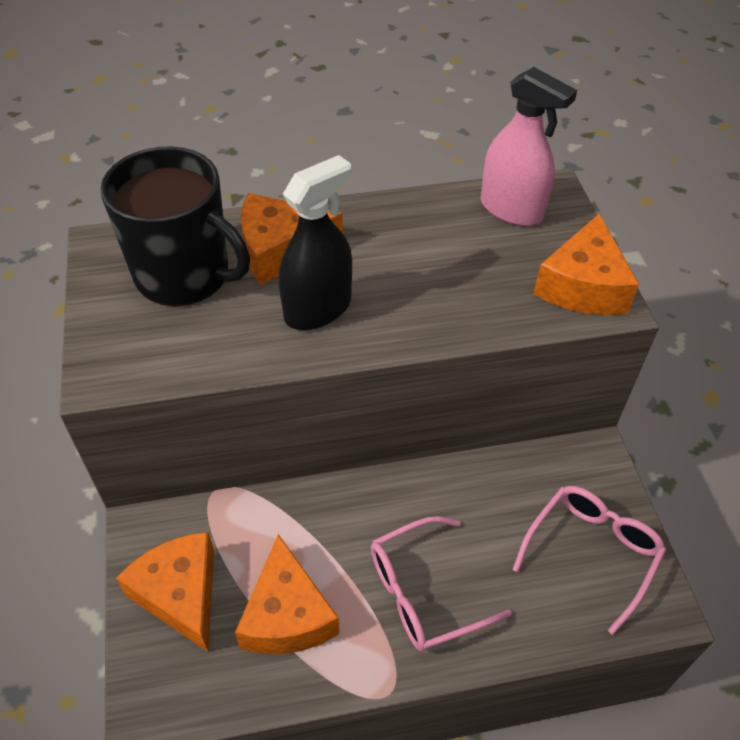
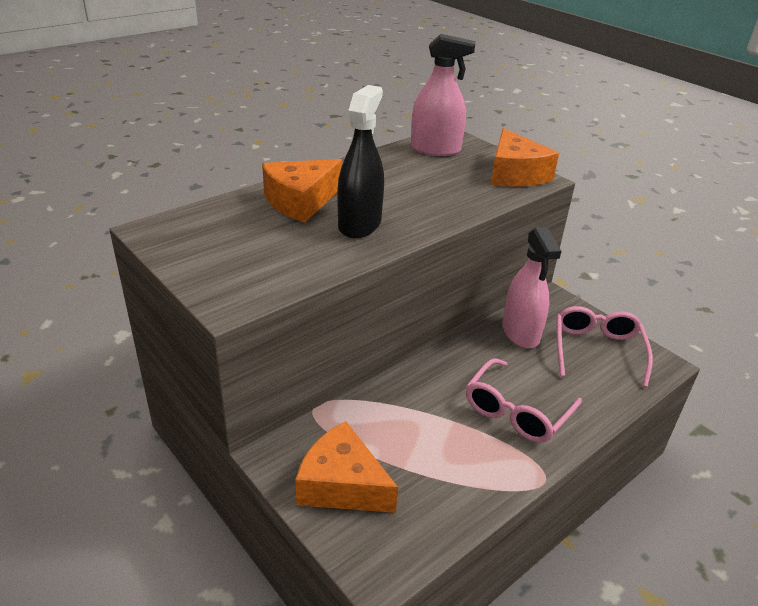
camera: 30 degrees left, 15 degrees down
black mug [100,146,250,306] -> none
orange cheese [235,534,339,654] -> none
none -> pink spray bottle [502,227,561,348]

